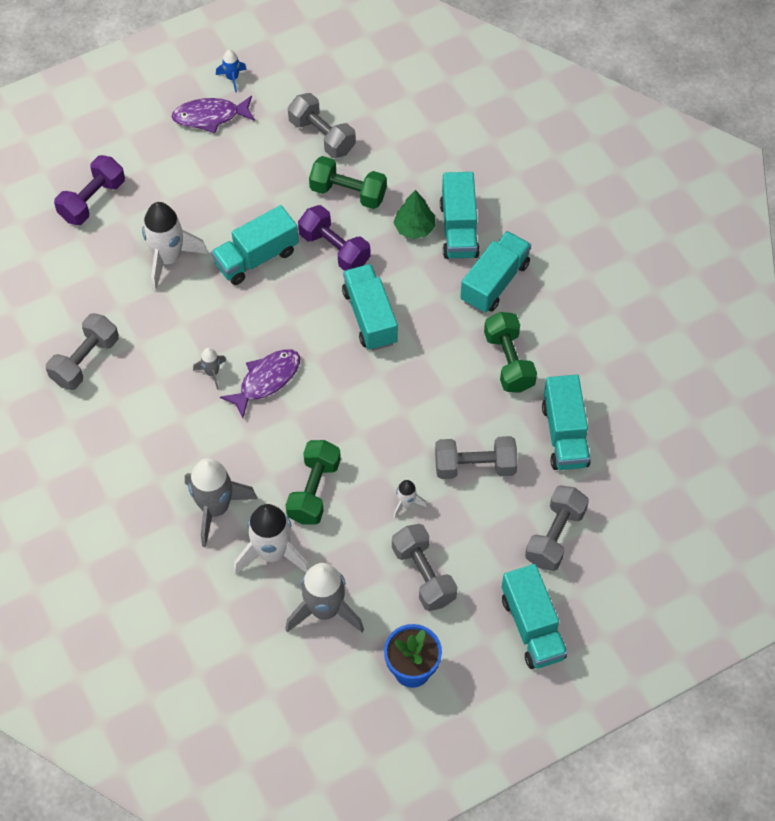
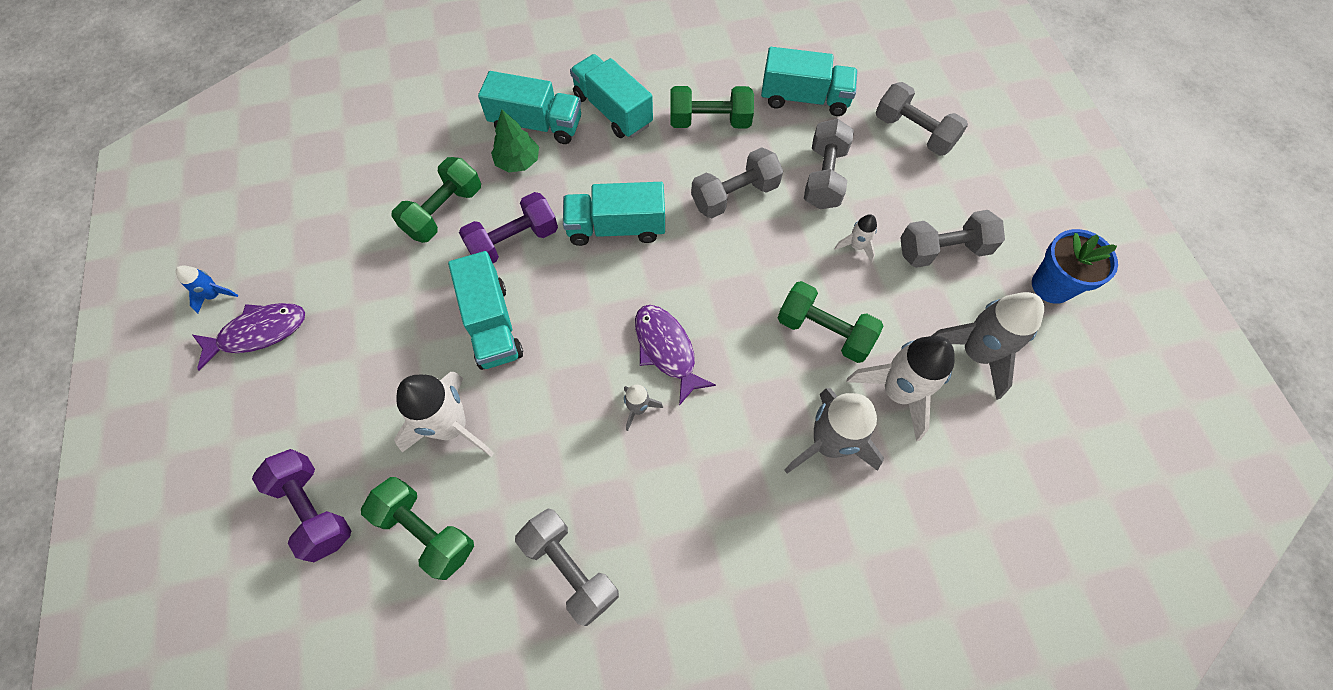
camera: 75 degrees left, 5 degrees up
purple fish [172,96,255,133] -> purple fish turned 120 degrees counterclockwise [193,303,305,370]
grey dumbbell [288,93,356,158] -> grey dumbbell moved to [691,147,783,218]
turquoise truck [502,564,568,669] -> none
none -> green dumbbell [361,477,474,580]

